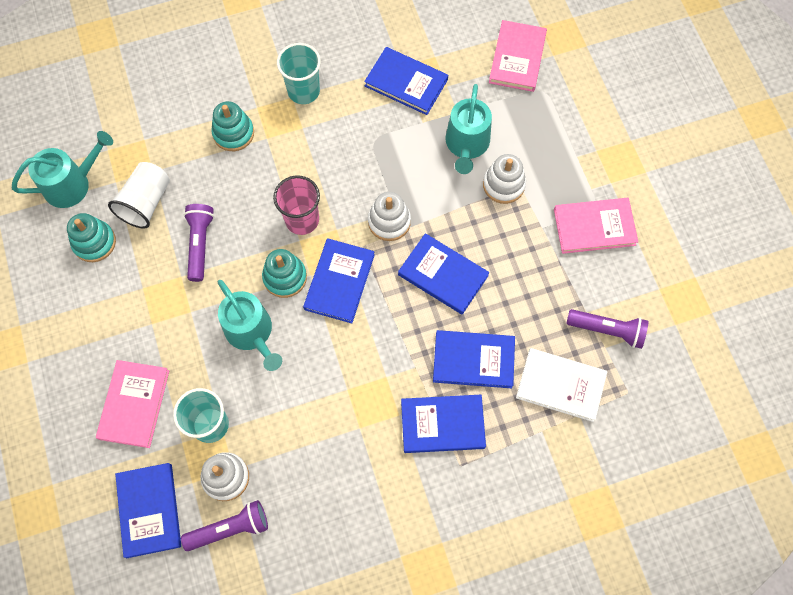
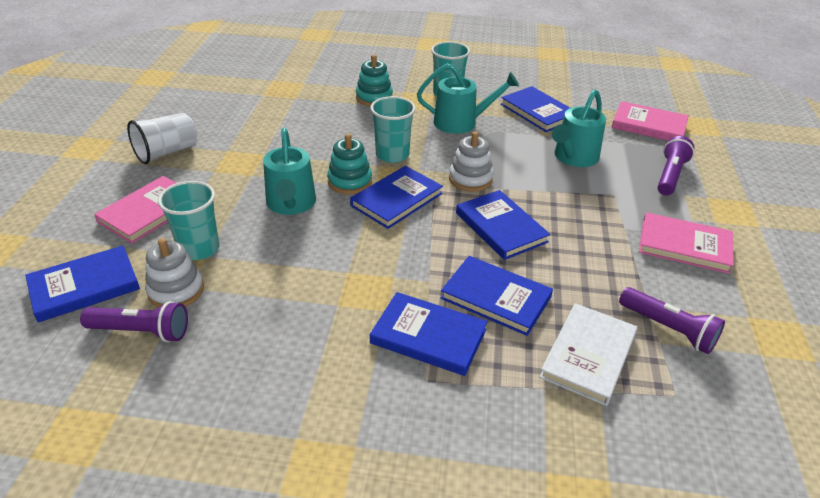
camera: 25 degrees right, 30 degrees down
turquoise watering can [12,131,113,208] -> turquoise watering can moved to [417,63,519,134]
turquoise stacking toy [67,213,116,262] -> none
white cup [108,162,170,229] -> white cup moved to [127,113,197,164]
blue book [115,463,181,558] -> blue book turned 45 degrees clockwise [25,245,140,323]
purple flashlight [184,204,214,282] -> purple flashlight moved to [658,136,694,195]
pink cup [273,175,320,235] -> turquoise cup [370,96,416,163]
white stacking toy [483,154,526,204] -> none
pink book [489,20,547,92] -> pink book turned 75 degrees clockwise [612,101,689,141]
white book [516,348,607,422] -> white book turned 75 degrees clockwise [539,303,637,406]

